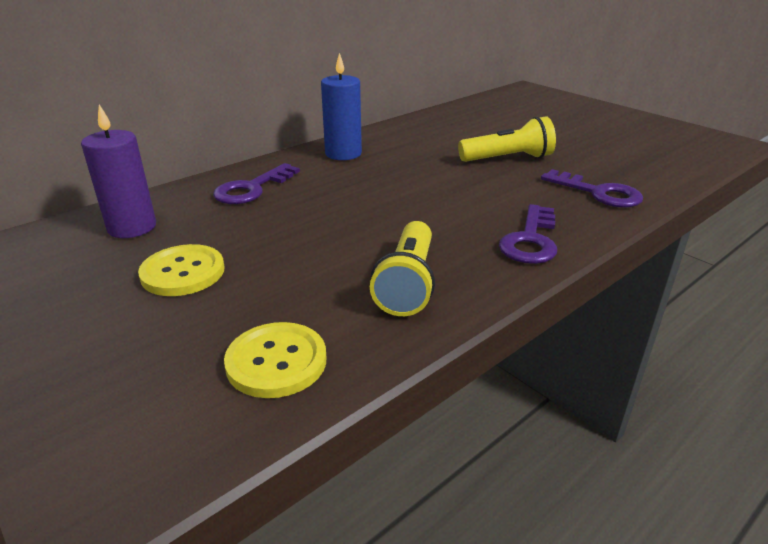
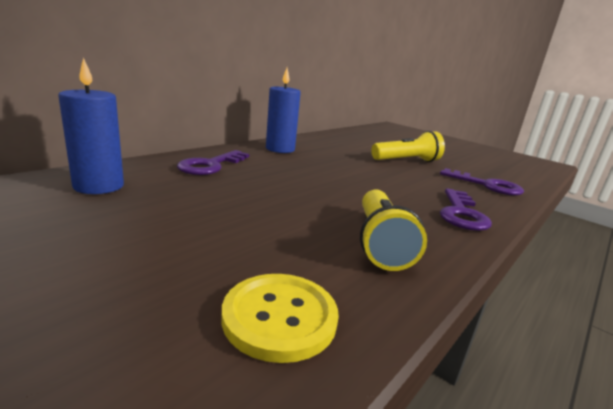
camera: 10 degrees left, 10 degrees down
purple candle [81,104,156,238] -> blue candle [58,57,124,194]
yellow button [138,244,225,296] -> none

